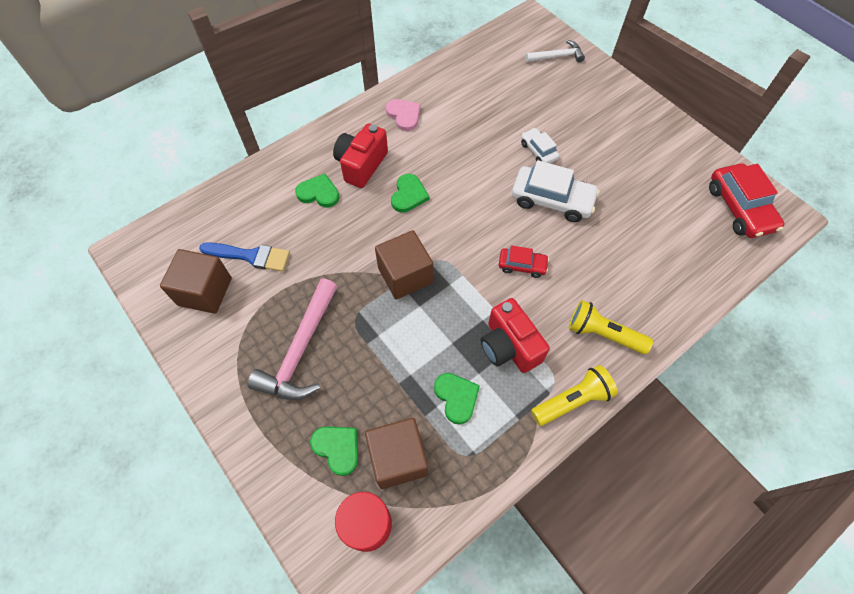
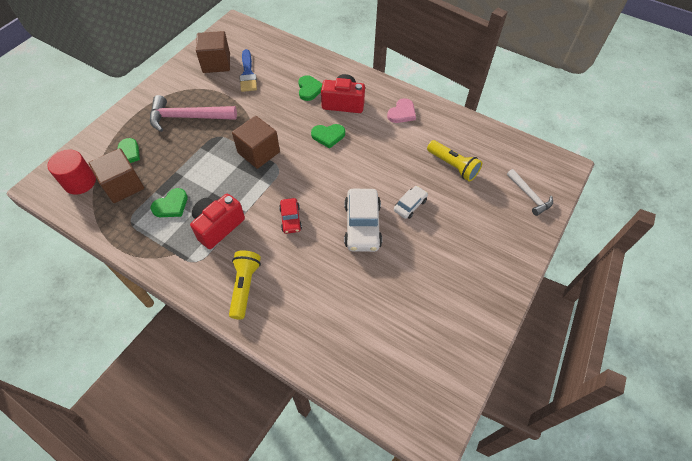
camera: 70 degrees right, 5 degrees down
yellow flashlight [531,365,618,426] -> yellow flashlight moved to [427,140,482,182]
red car [709,163,784,238] -> none

